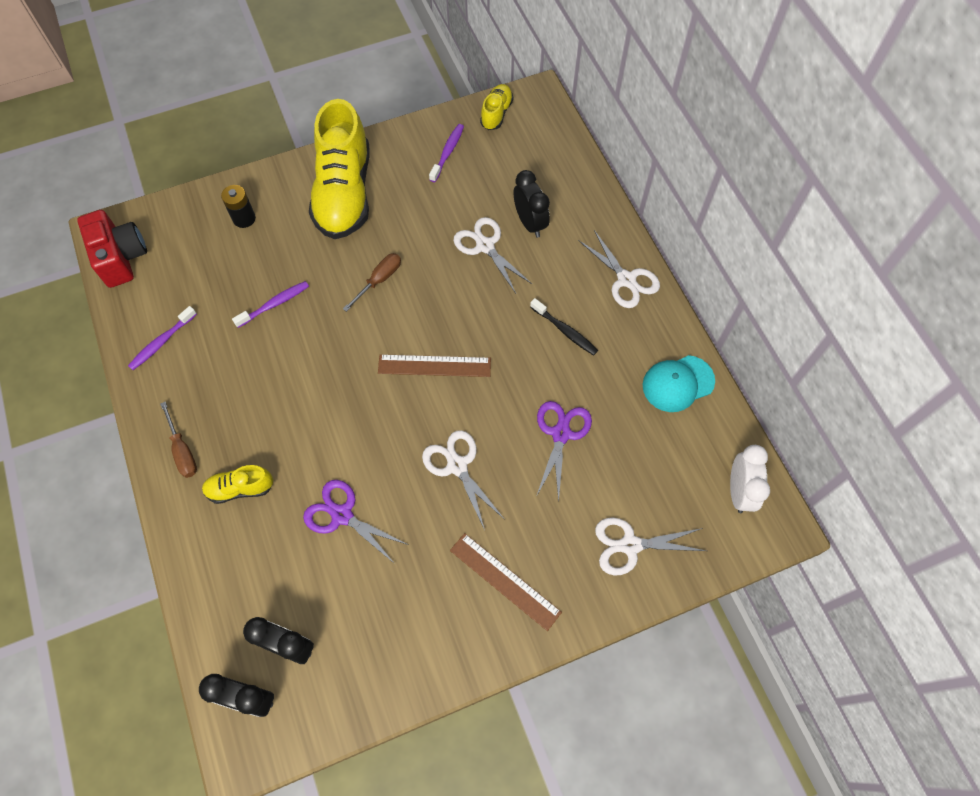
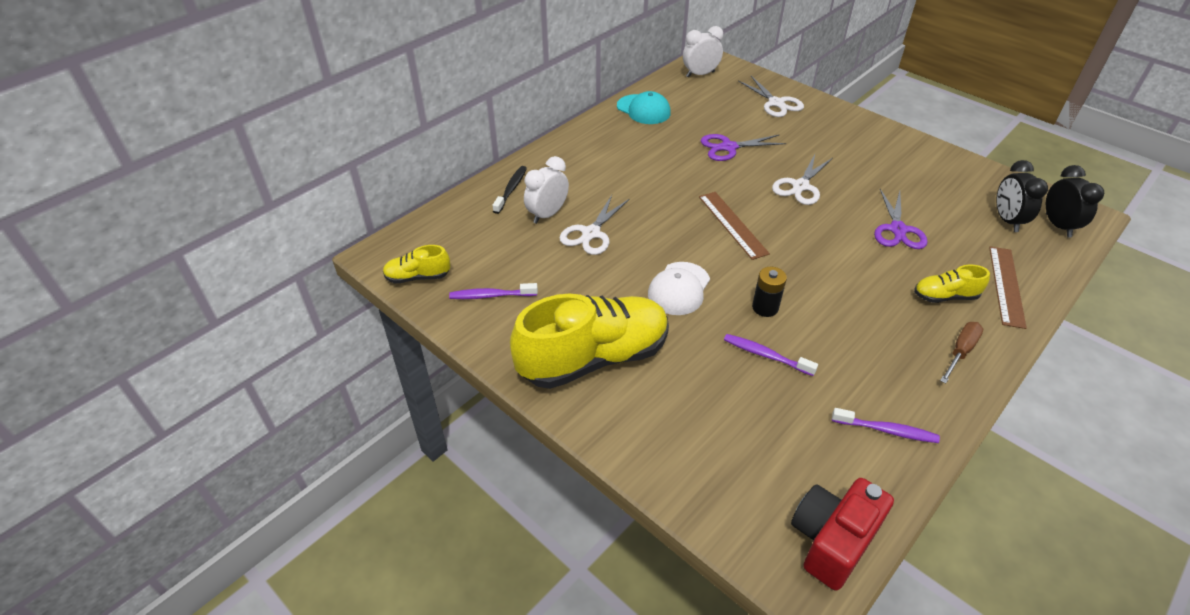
camera: 115 degrees left, 20 degrees down
yellow shoe [202,465,273,504] -> yellow shoe turned 120 degrees clockwise [914,265,990,303]
black battery [221,185,256,228] -> black battery moved to [752,267,787,317]
brown screwdriver [343,253,401,312] -> white cap [648,262,710,315]
brown ruler [450,533,562,631] -> brown ruler moved to [989,246,1027,329]
black clock [514,170,550,238] -> white clock [524,156,569,224]
black toothbrush [530,298,598,356] -> black toothbrush moved to [492,166,527,214]
white scissors [578,230,660,308] -> none

